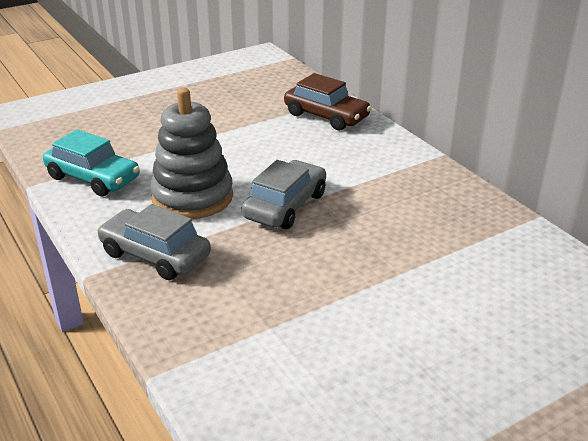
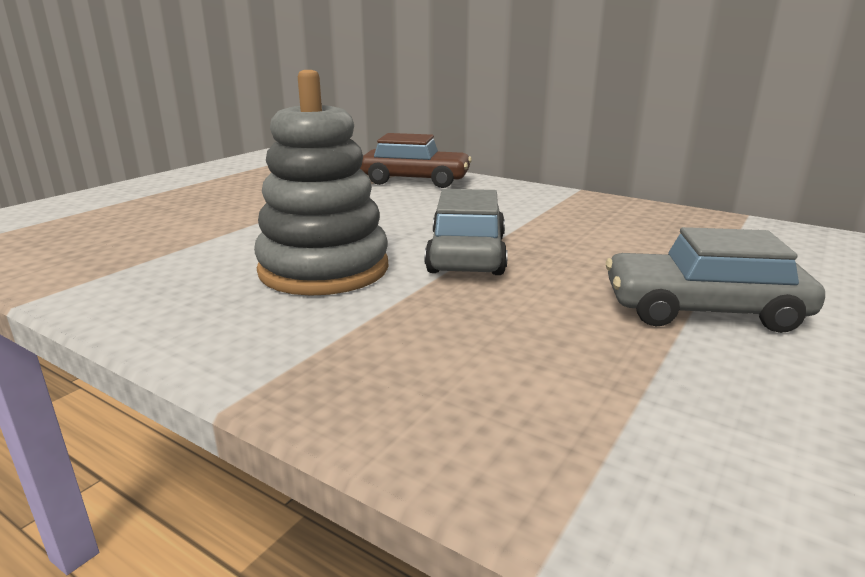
camera: 25 degrees left, 10 degrees down
turquoise car [43,129,140,196] -> none
grey car [97,204,211,280] -> grey car moved to [606,227,825,333]

